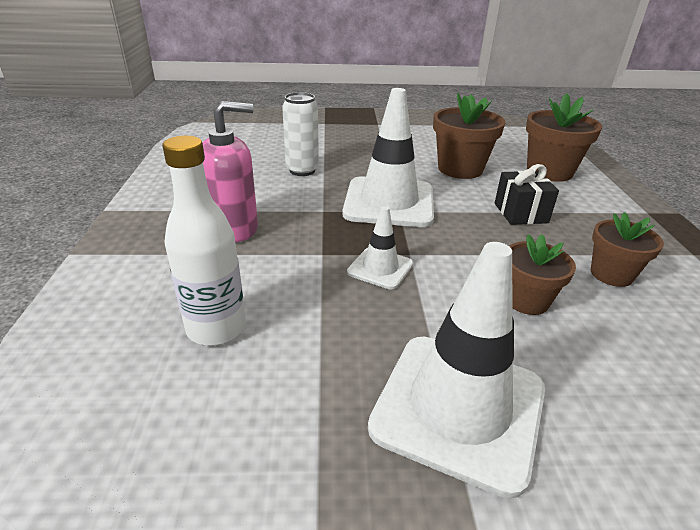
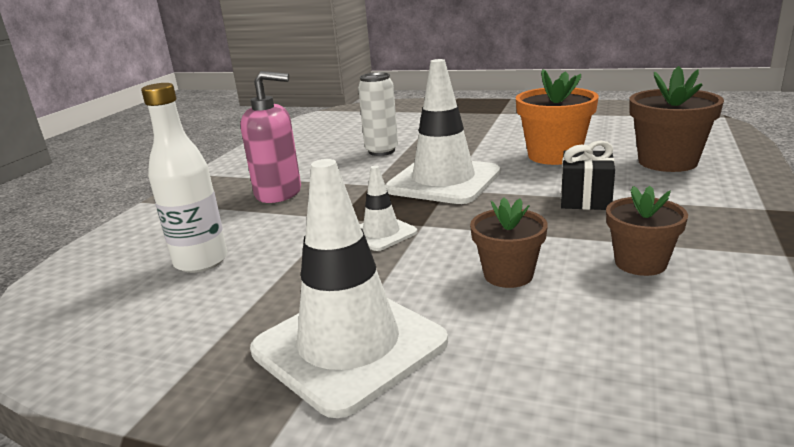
camera: 25 degrees right, 10 degrees down
brown flower pot [433,93,505,179] -> orange flower pot [516,69,599,165]

